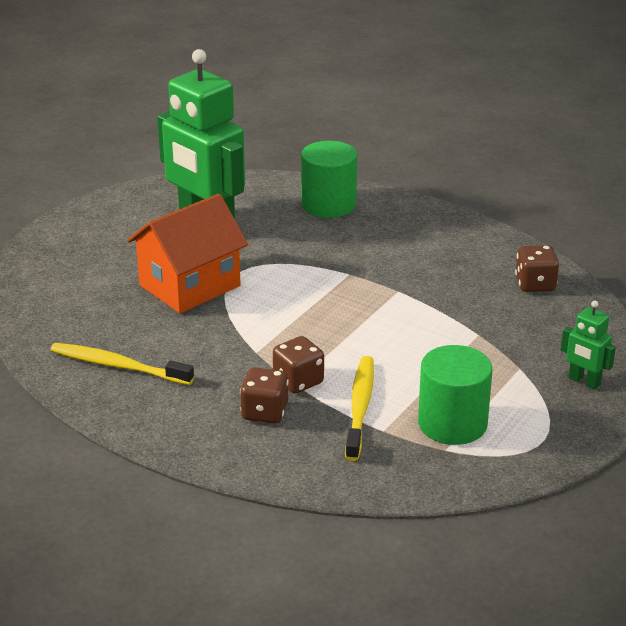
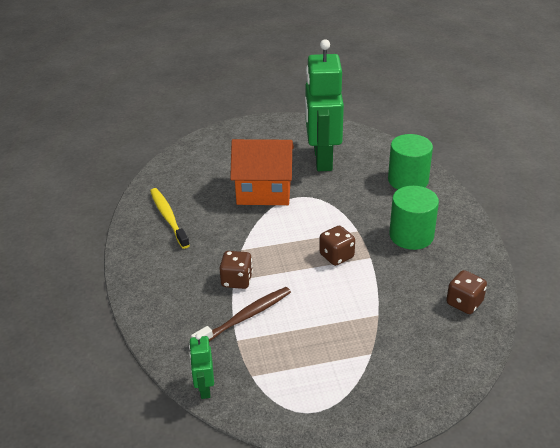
camera: 45 degrees right, 5 degrees up
brown dice [240,368,289,423] -> brown dice moved to [319,226,355,266]
yellow toothbrush [345,356,374,461] -> brown toothbrush [191,287,291,342]
green cylinder [418,345,493,445] -> green cylinder moved to [389,186,439,250]
green robot [561,301,616,389] -> green robot moved to [189,334,214,399]

